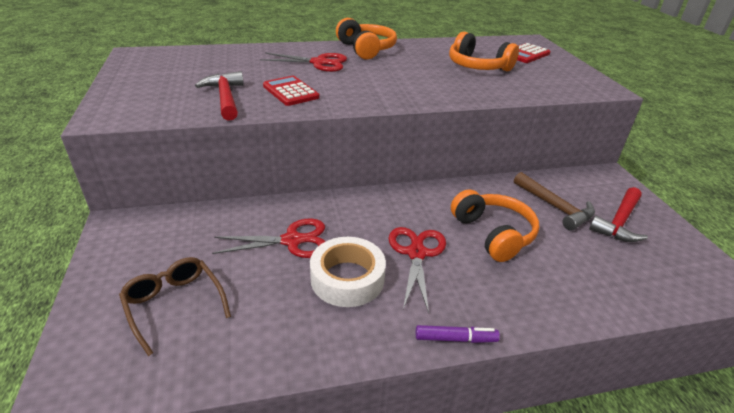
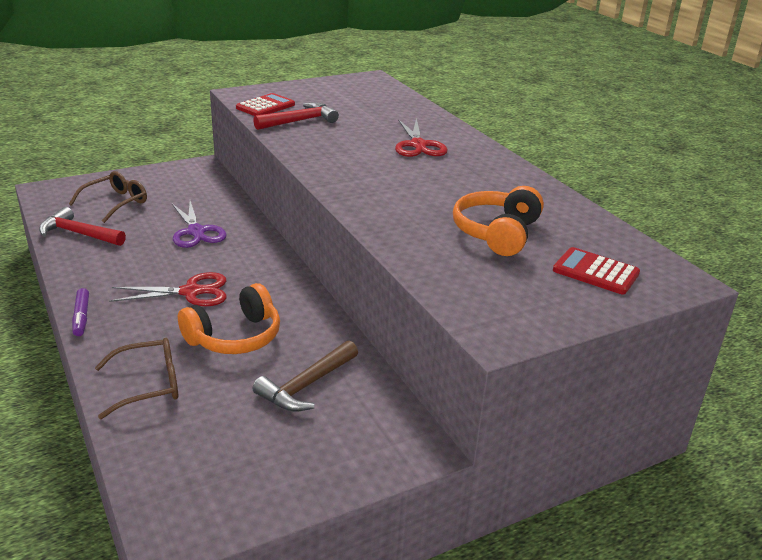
camera: 75 degrees right, 5 degrees down
red scissors [212,218,326,258] -> purple scissors [171,201,227,248]
red calculator [263,76,320,106] -> red calculator moved to [236,93,295,116]
white tape [310,237,386,307] -> none
orange headphones [336,18,397,59] -> none
red hammer [589,187,648,242] -> red hammer moved to [39,207,126,246]
none -> brown glasses [95,338,178,419]

